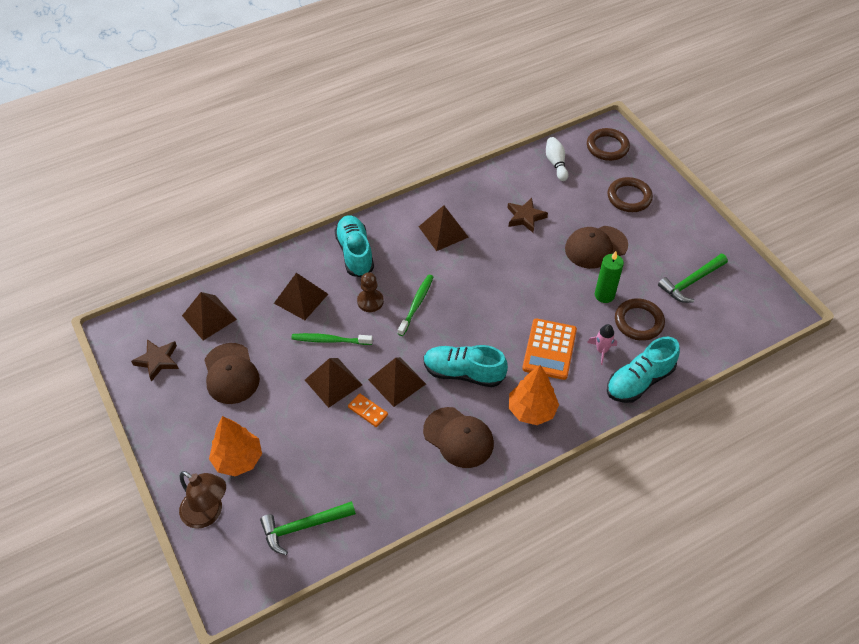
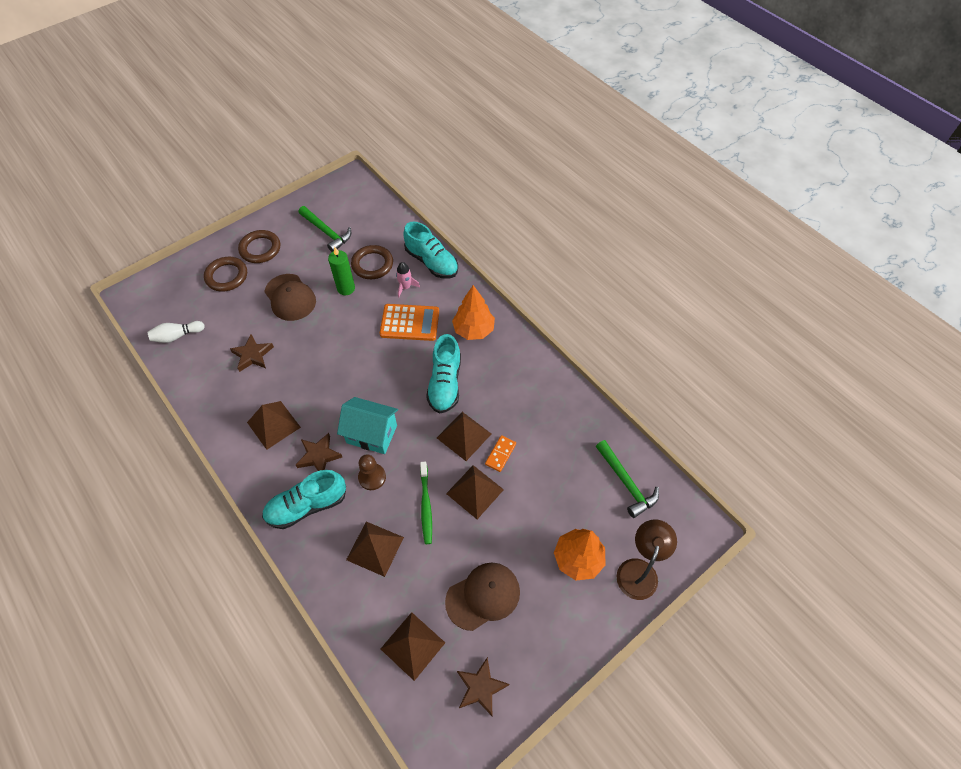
camera: 100 degrees left, 5 degrees up
green toothbrush [398,275,433,336] -> turquoise house [337,397,398,454]
brown cap [423,407,494,468] -> none
brown ring [587,128,630,161] -> brown ring moved to [238,230,280,263]
none -> brown star [296,433,342,471]

